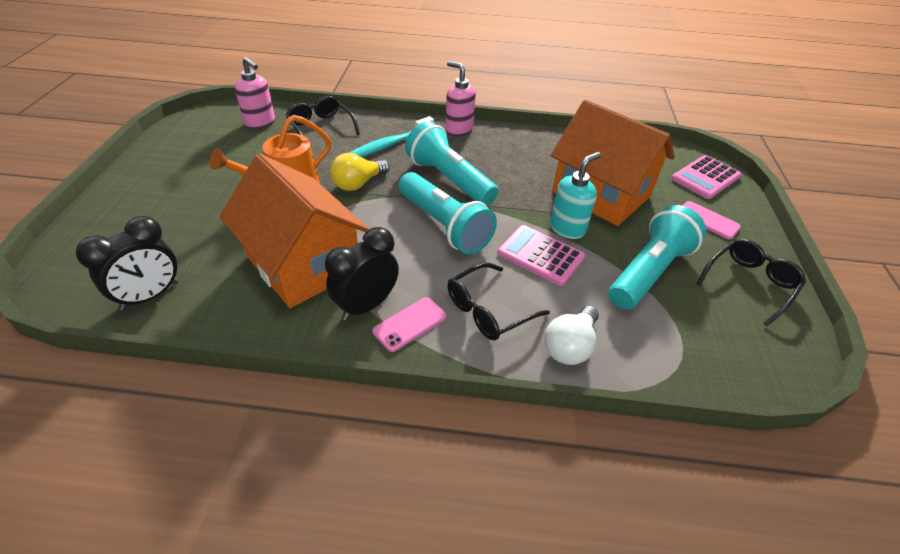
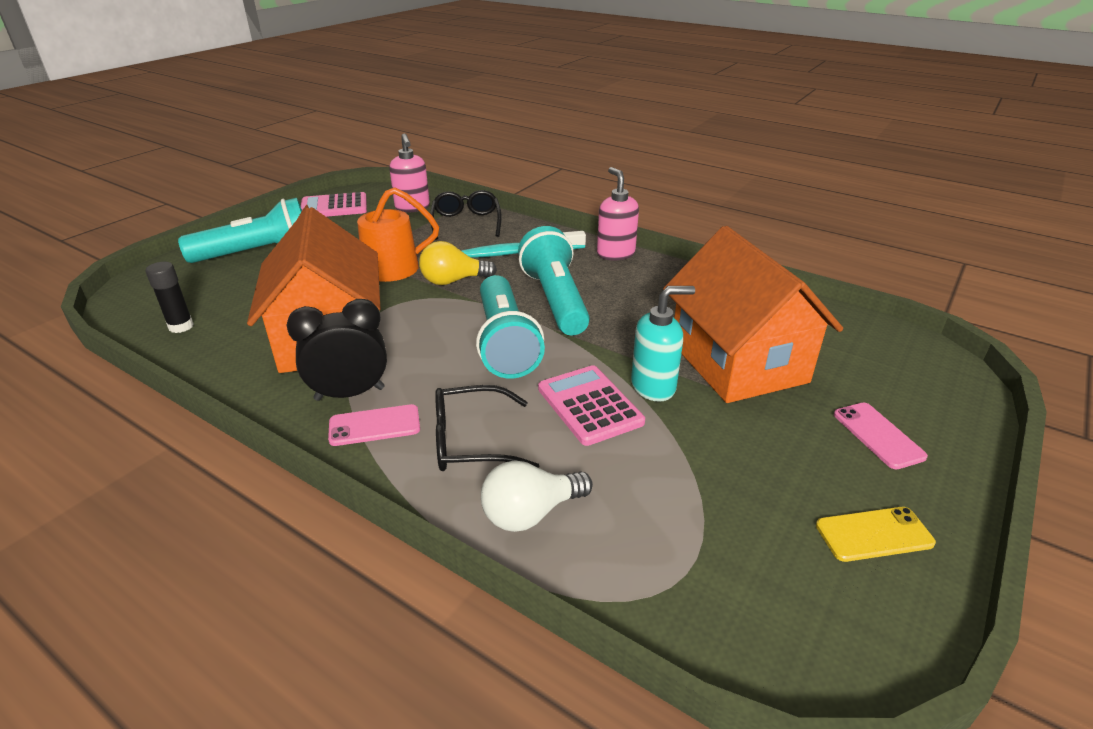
camera: 30 degrees right, 10 degrees down
black clock [76,216,178,310] -> black glue stick [146,262,194,333]
turquoise flashlight [609,205,706,310] -> turquoise flashlight moved to [178,198,302,263]
pink calculator [671,155,741,199] -> pink calculator moved to [301,192,367,217]
black glasses [697,239,806,326] -> yellow phone [816,507,936,562]

